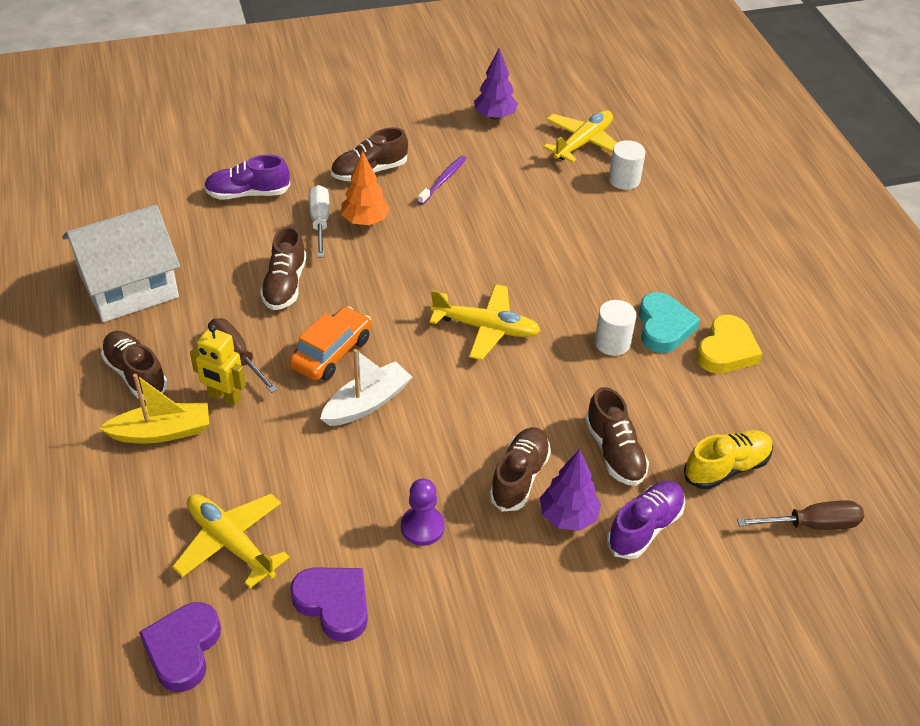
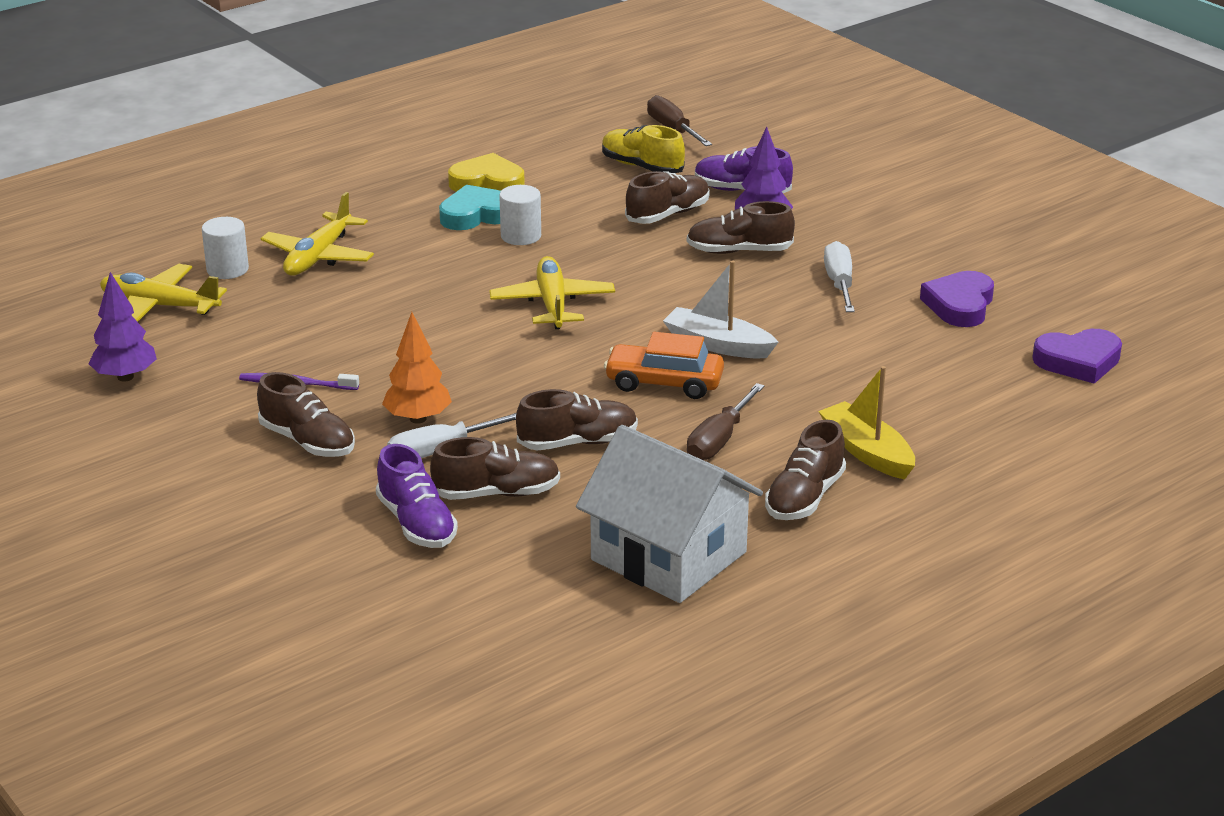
camera: 110 degrees left, 15 degrees down
yellow plane [172,494,290,588] -> yellow plane moved to [261,192,374,275]
yellow robot [190,324,246,406] -> none
purple pawn [401,479,445,546] -> white screwdriver [824,241,855,312]
none -> brown shoe [430,437,560,500]

